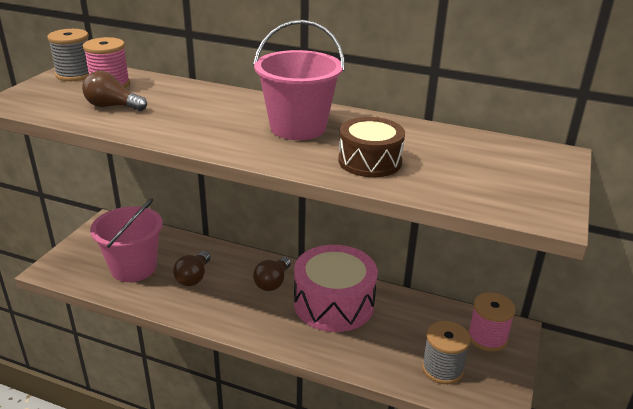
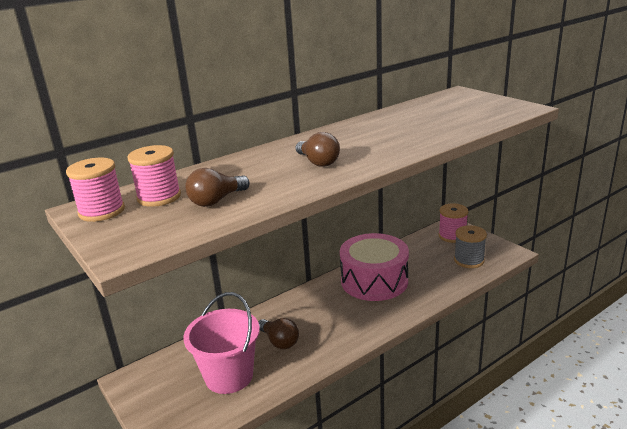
camera: 55 degrees left, 5 degrees down
grey spool [47,29,89,81] -> pink spool [66,158,125,222]
pink bucket [253,20,345,140] -> none
brown light bulb [253,257,291,291] -> brown light bulb moved to [296,132,340,167]
brown drum [338,117,405,177] -> none

